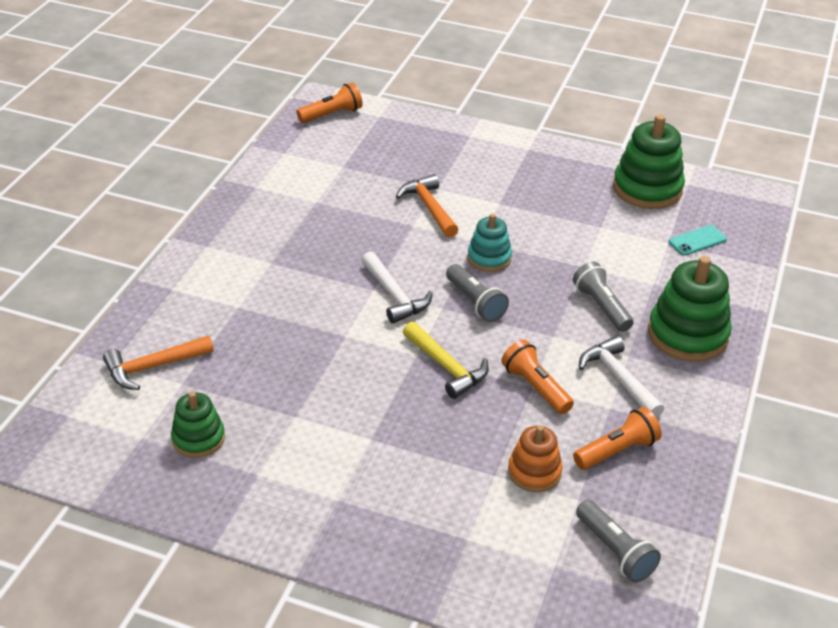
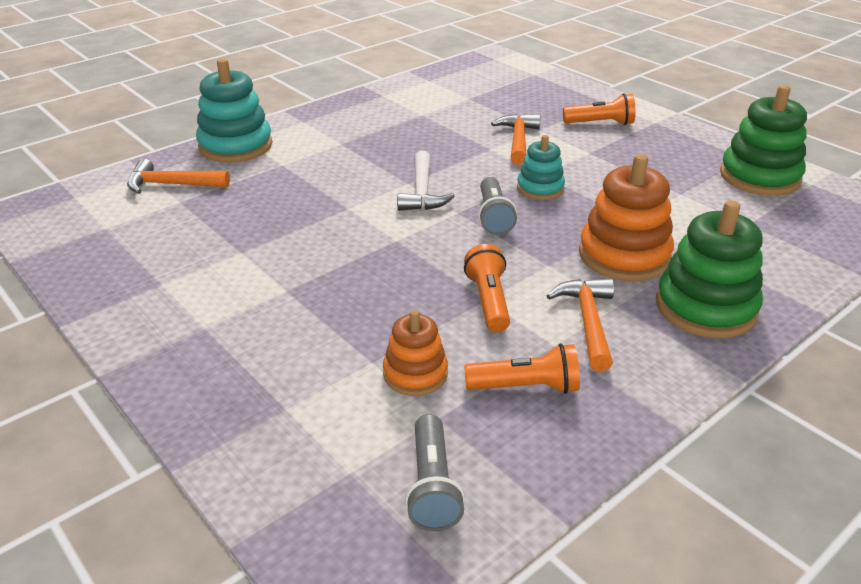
camera: 30 degrees right, 5 degrees down
green stacking toy [171,392,225,458] -> none
orange flashlight [297,82,363,123] -> orange flashlight moved to [563,93,636,125]
yellow hammer [403,321,489,399] -> none
grey flashlight [573,262,634,332] -> orange stacking toy [579,154,674,281]
white hammer [579,336,664,417] -> orange hammer [546,278,614,371]
turquoise phone [668,225,727,255] -> none
none -> turquoise stacking toy [196,58,272,163]

